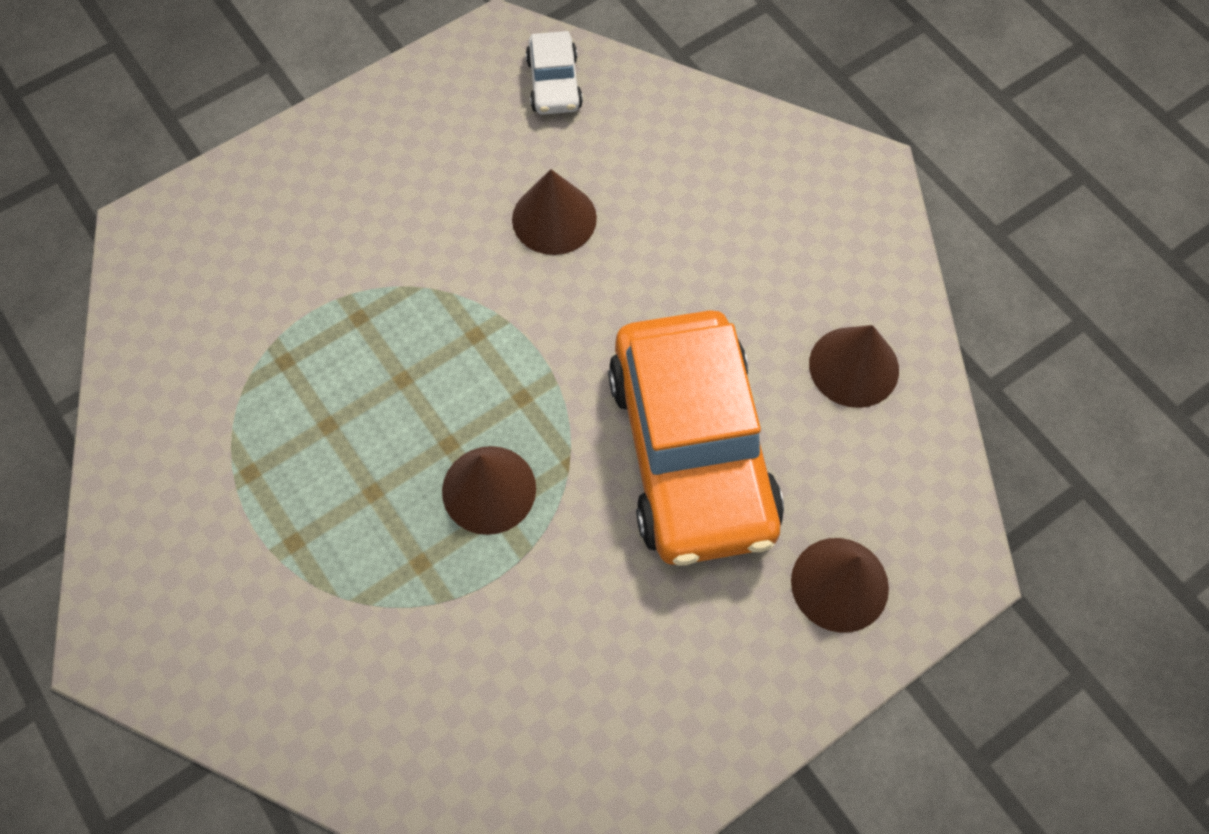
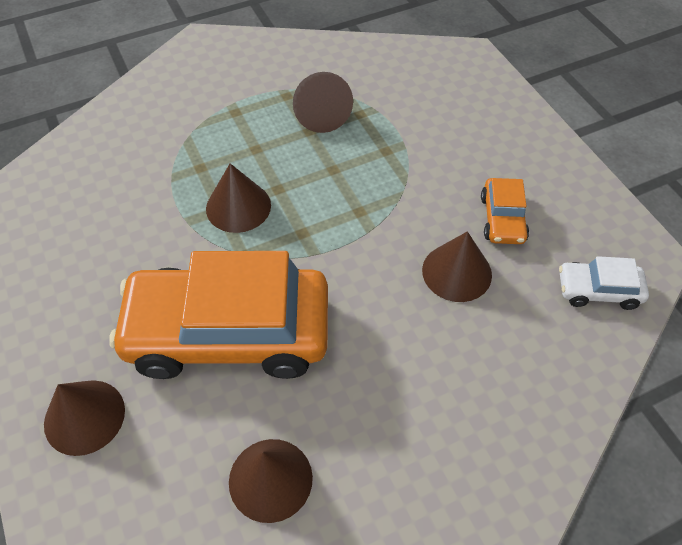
camera: 100 degrees right, 10 degrees down
none -> brown cone [293,72,353,133]
none -> orange car [481,178,529,244]

